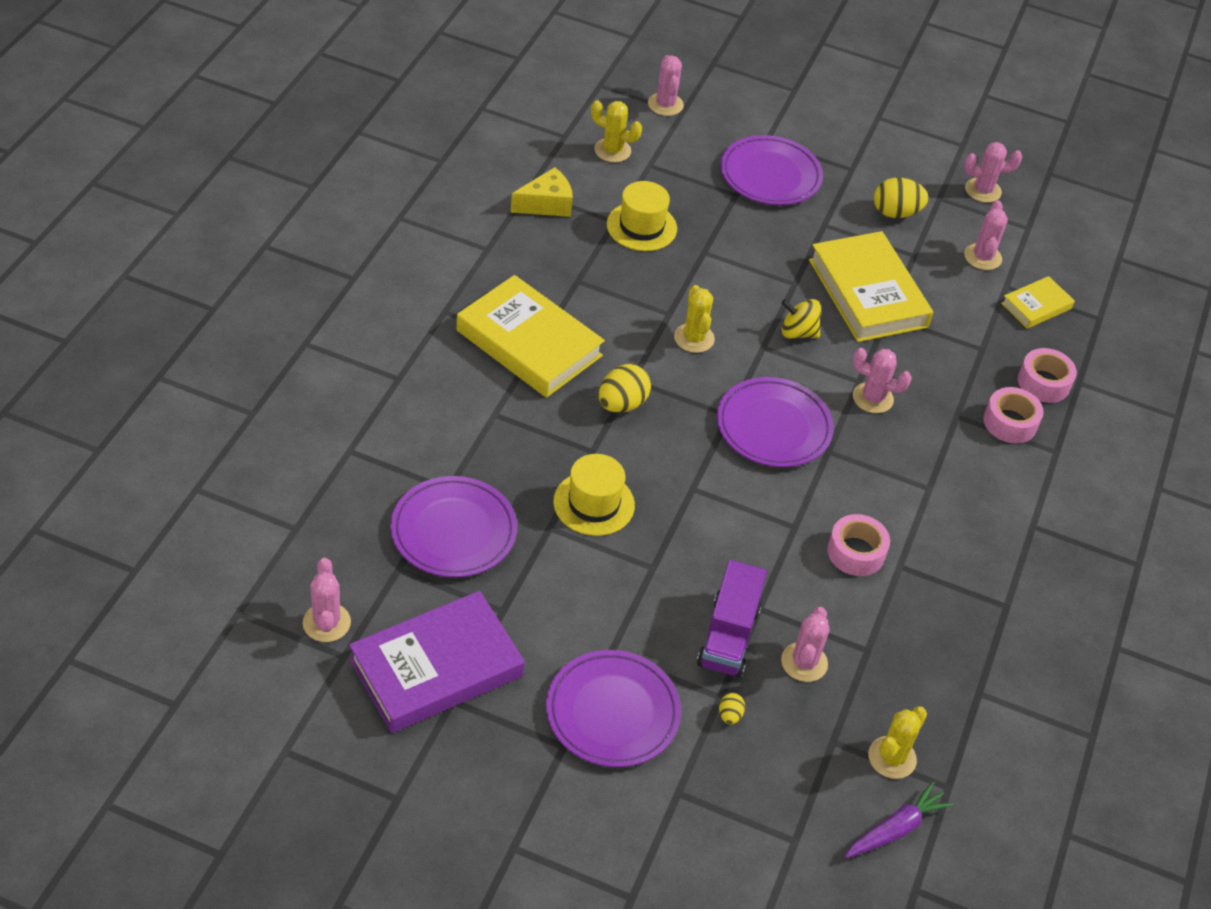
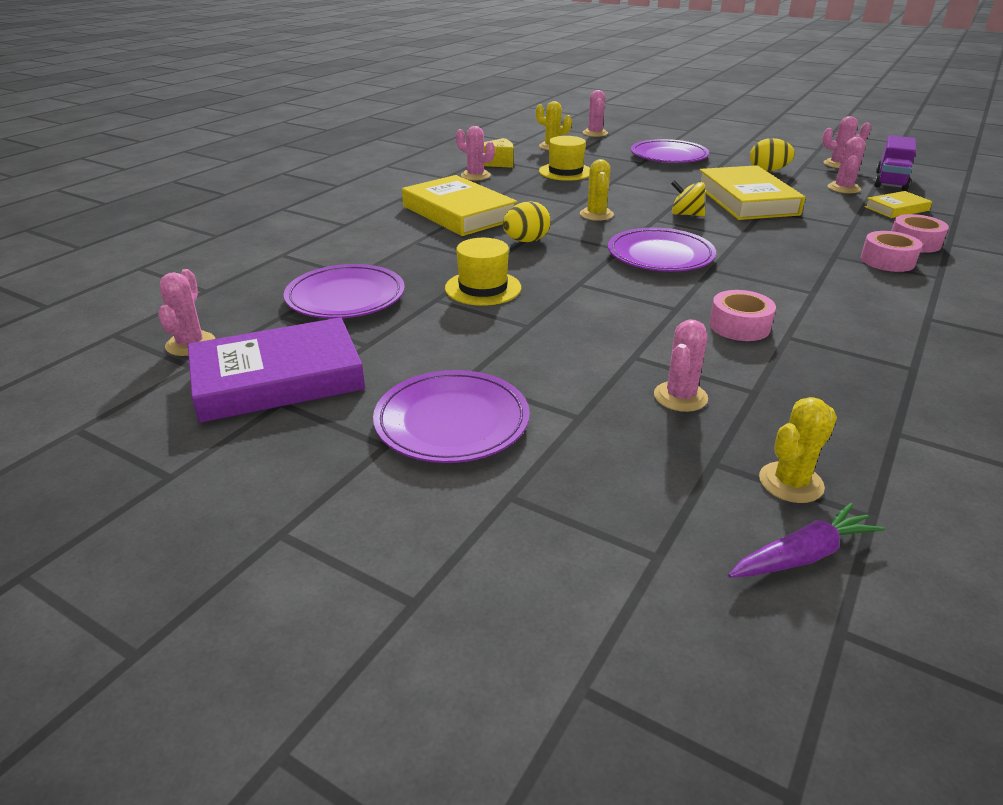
camera: 15 degrees right, 15 degrees down
purple truck [697,560,767,678] -> purple truck moved to [875,135,916,191]
yellow egg [719,693,745,724] -> none
pink cactus [853,348,912,414] -> pink cactus moved to [456,126,495,180]

